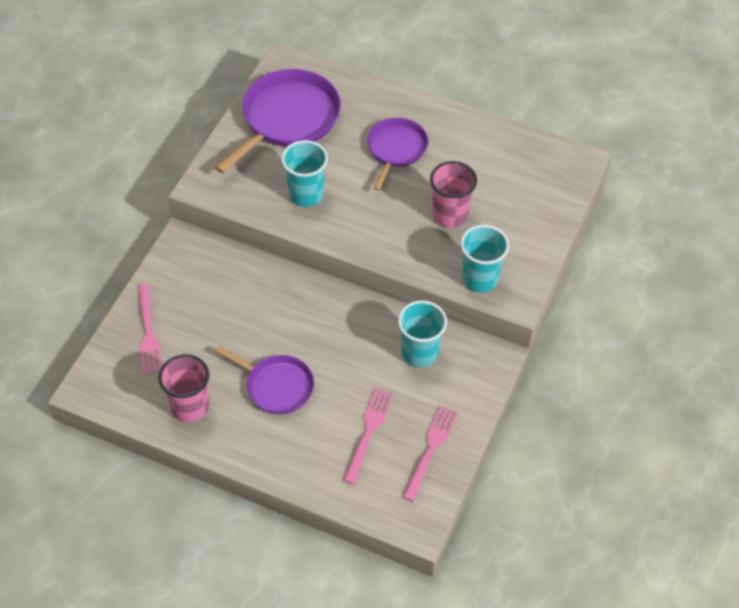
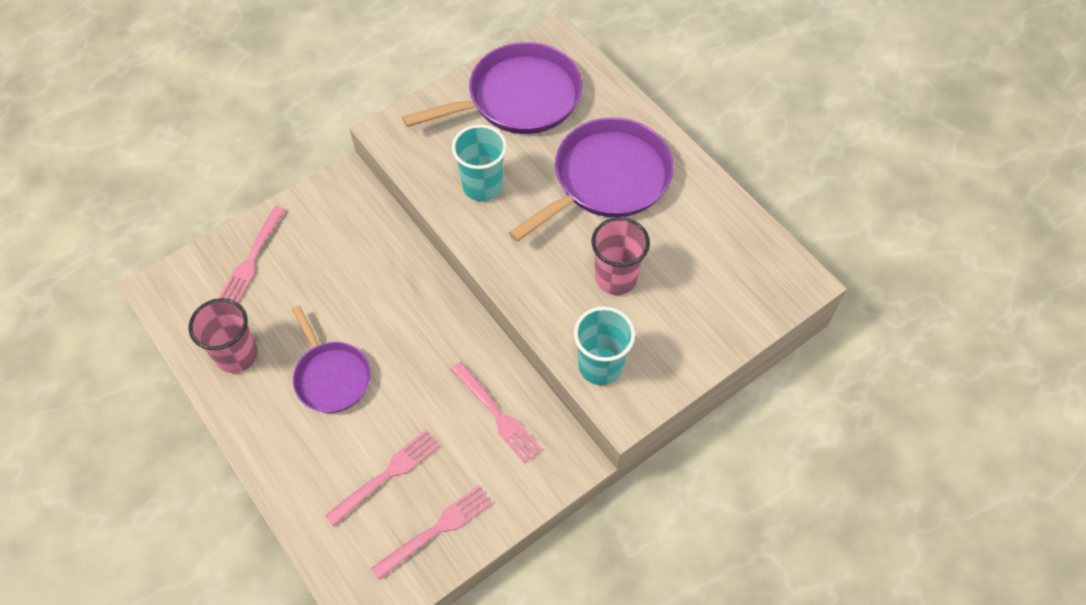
camera: 30 degrees right, 5 degrees up
purple pan [367,118,428,191] -> purple pan [509,117,674,242], size x1.64
turquoise cup [398,300,447,367] -> pink fork [451,362,542,464]

